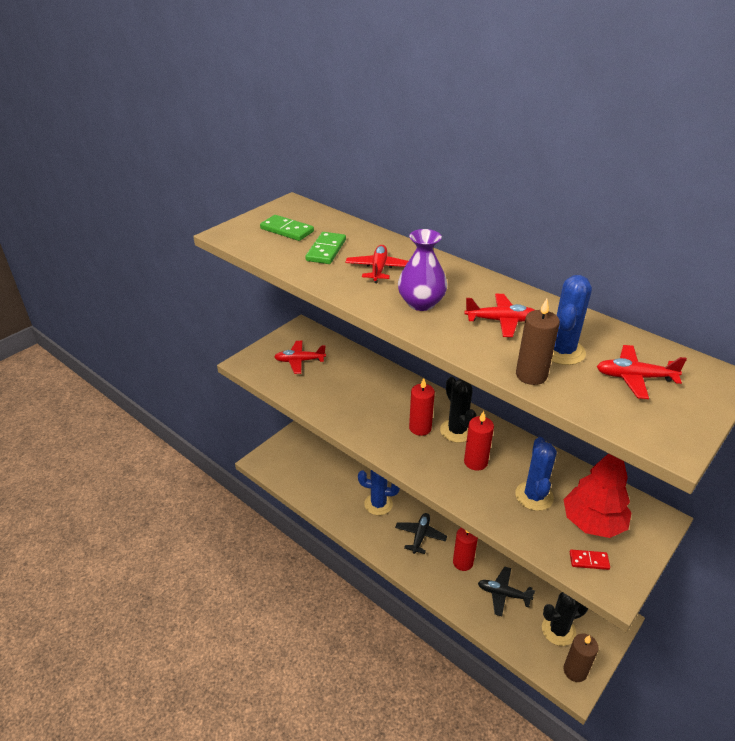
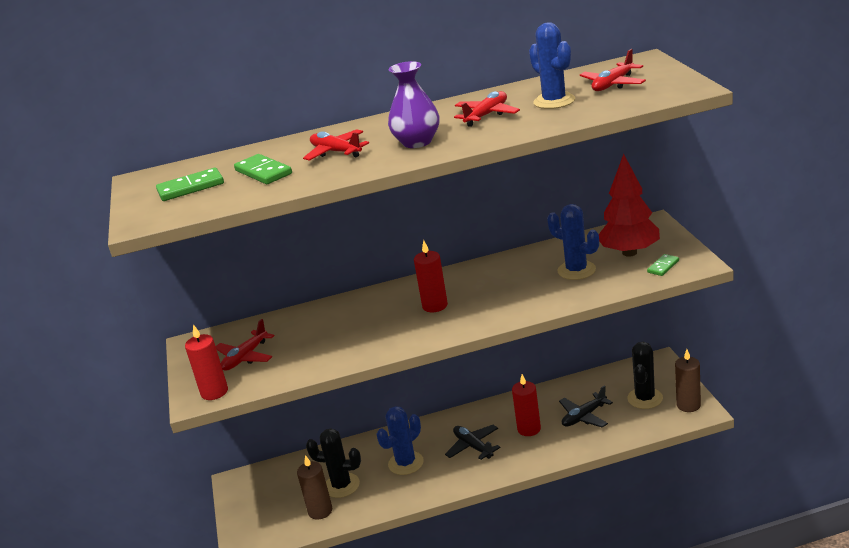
camera: 50 degrees left, 10 degrees down
black cactus [440,377,476,443] -> black cactus moved to [306,428,361,498]
red candle [464,411,494,471] -> red candle moved to [185,324,228,400]
brown candle [516,299,560,385] -> brown candle moved to [297,455,332,520]
red domino [570,550,610,570] -> green domino [647,254,679,276]

